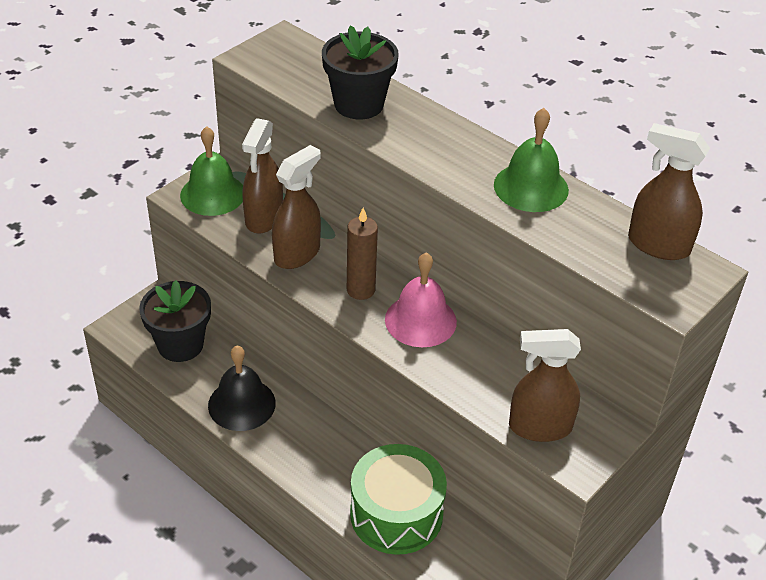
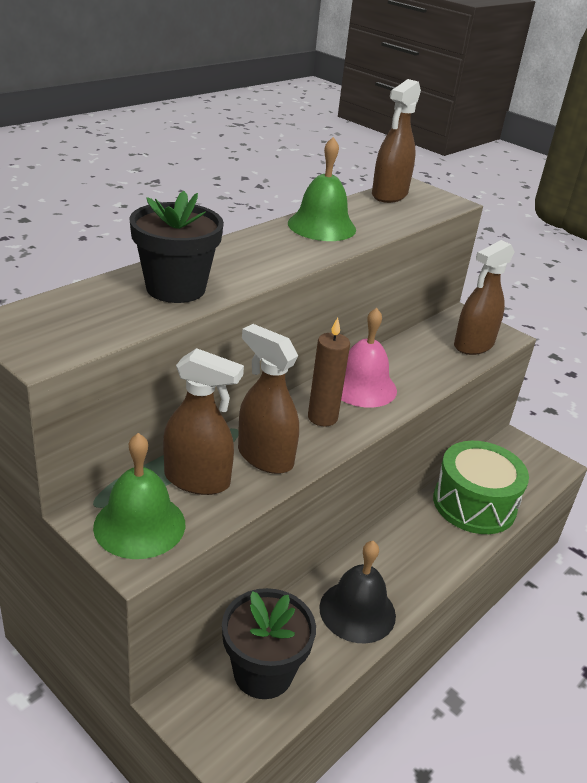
camera: 90 degrees left, 10 degrees down
brown spray bottle [509,329,581,442] -> brown spray bottle turned 45 degrees clockwise [454,240,514,355]

